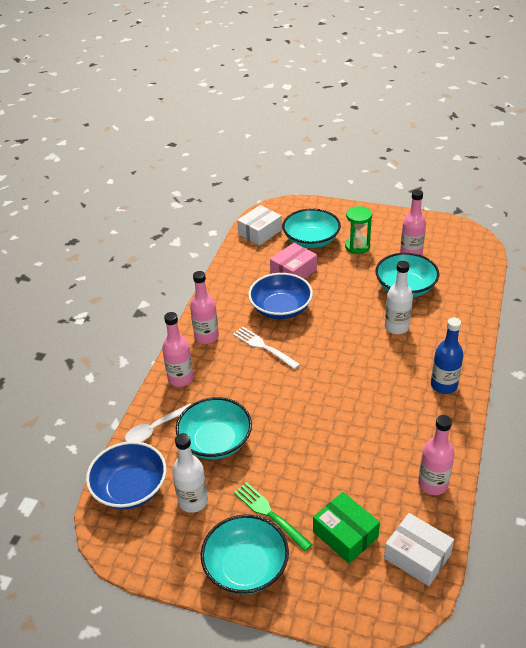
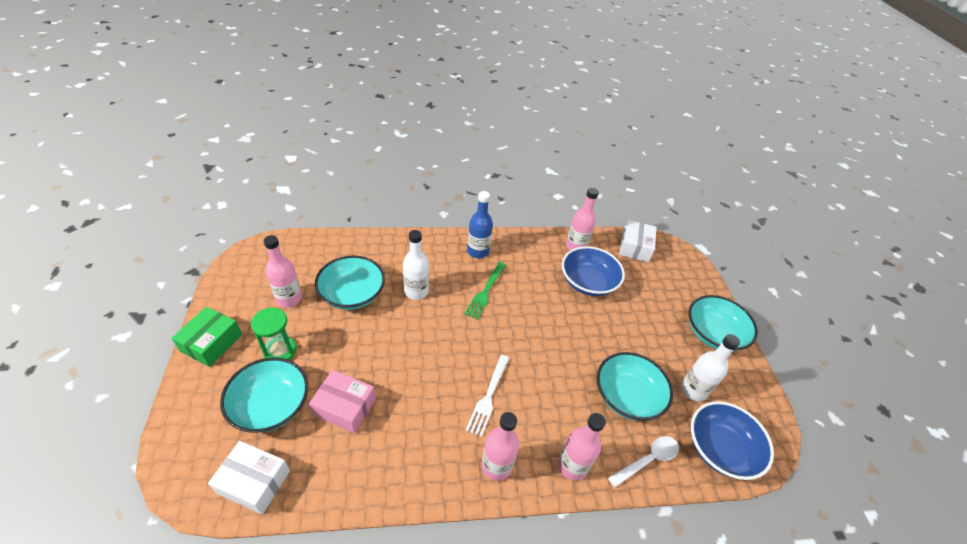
camera: 120 degrees left, 5 degrees up
white spoon [125,403,191,442] -> white spoon turned 60 degrees counterclockwise [608,436,679,488]
green fork [234,482,313,551] -> green fork moved to [464,262,506,319]
blue bowl [248,273,313,319] -> blue bowl moved to [562,246,625,296]
green box [313,492,380,563] -> green box moved to [172,307,242,367]

